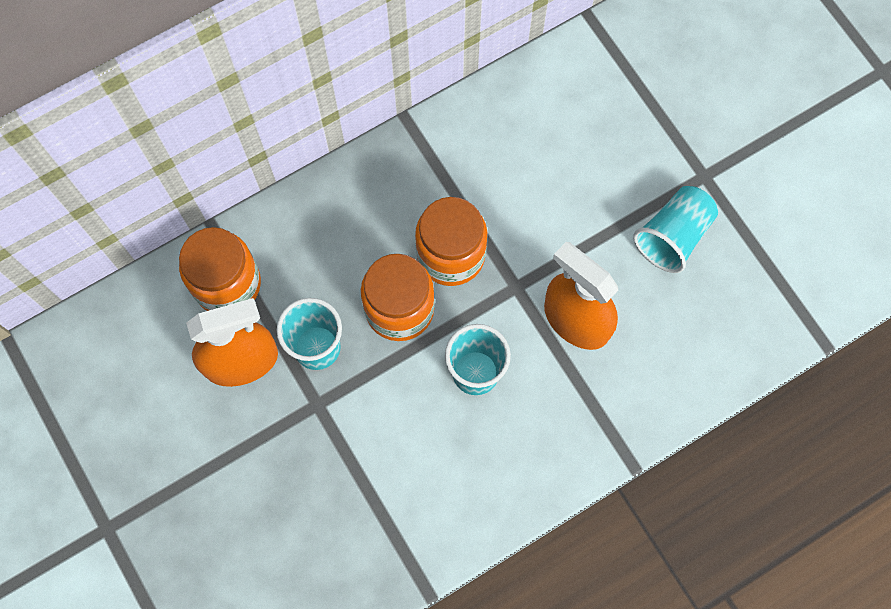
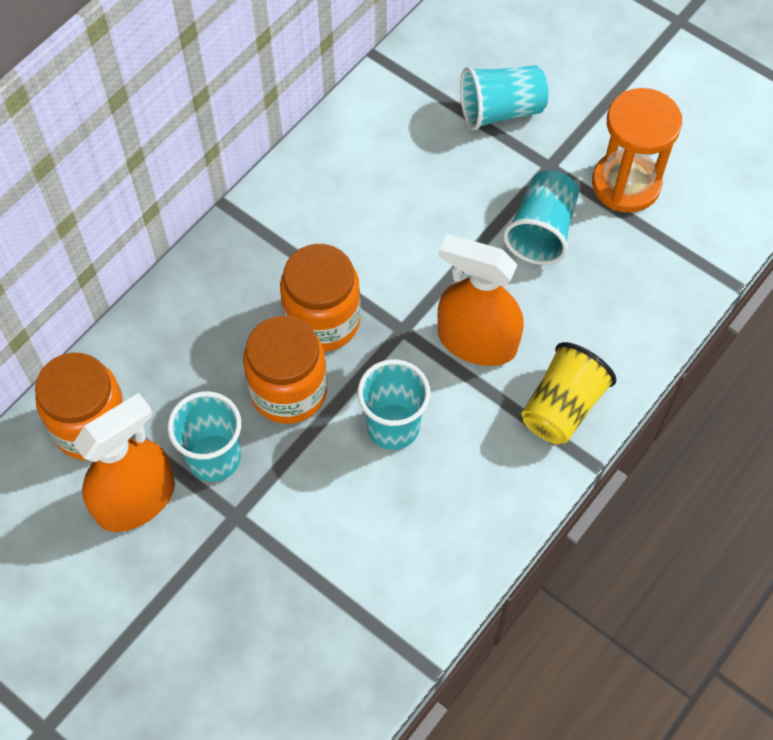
camera: 20 degrees left, 10 degrees down
none -> turquoise cup [460,65,548,130]
none -> yellow cup [521,342,616,444]
none -> orange hourglass [592,88,682,213]

